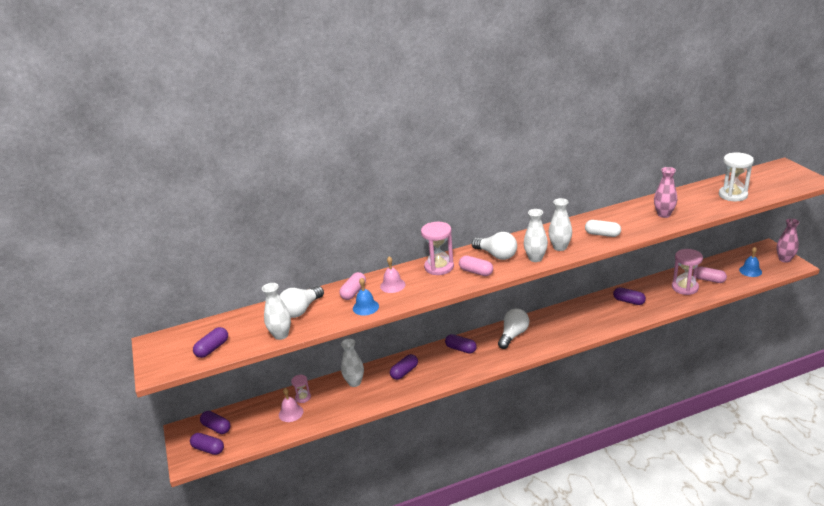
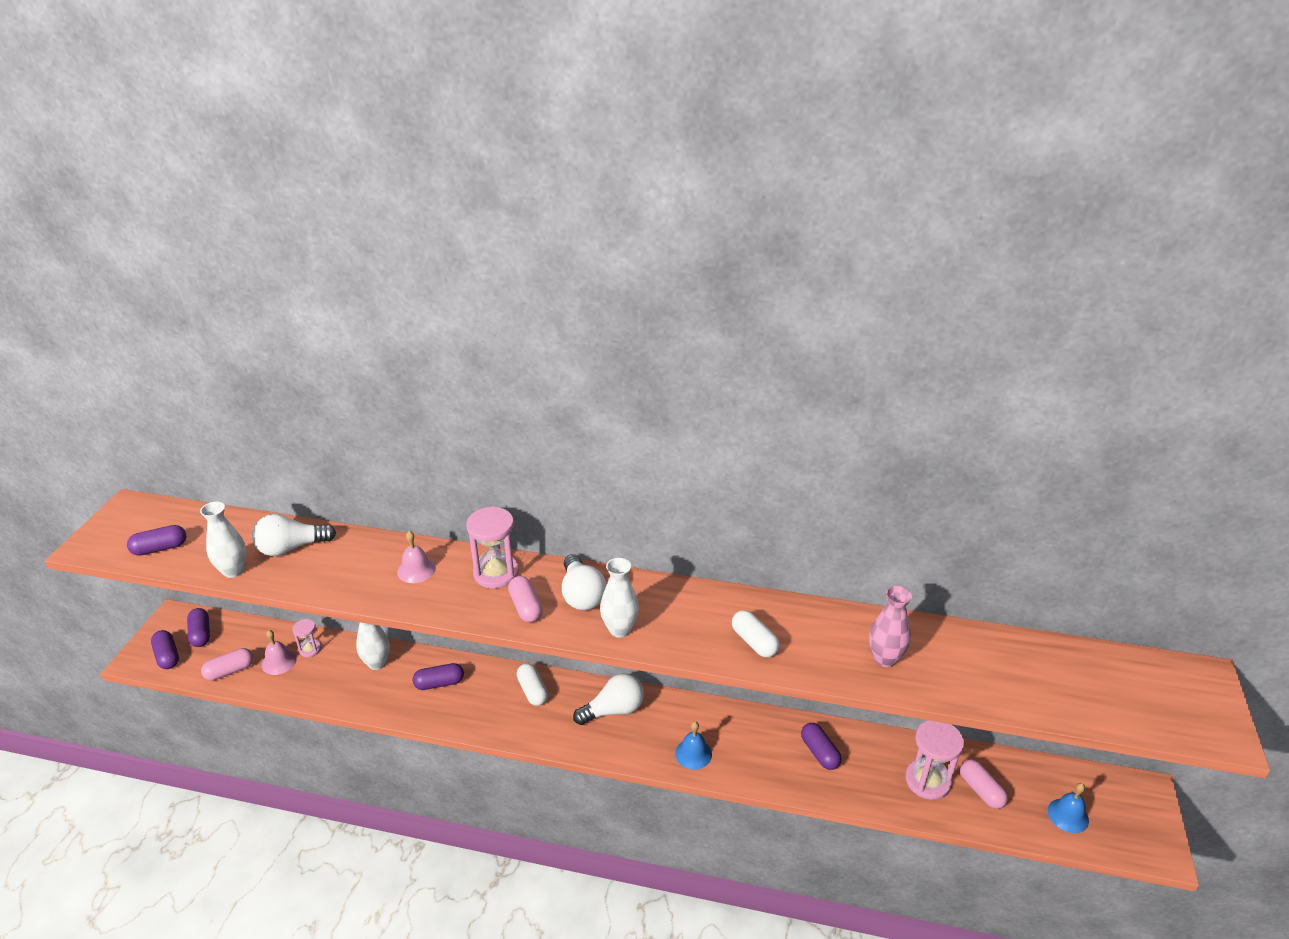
camera: 30 degrees right, 5 degrees up
pink capsule [340,272,366,300] -> pink capsule moved to [201,648,254,681]
blue bell [353,278,379,316] -> blue bell moved to [675,721,712,770]
purple capsule [445,334,477,354] -> white capsule [517,663,548,706]
white vase [549,198,572,251] -> none
white hourglass [719,153,754,201] -> none
pink vase [777,218,800,263] -> none

